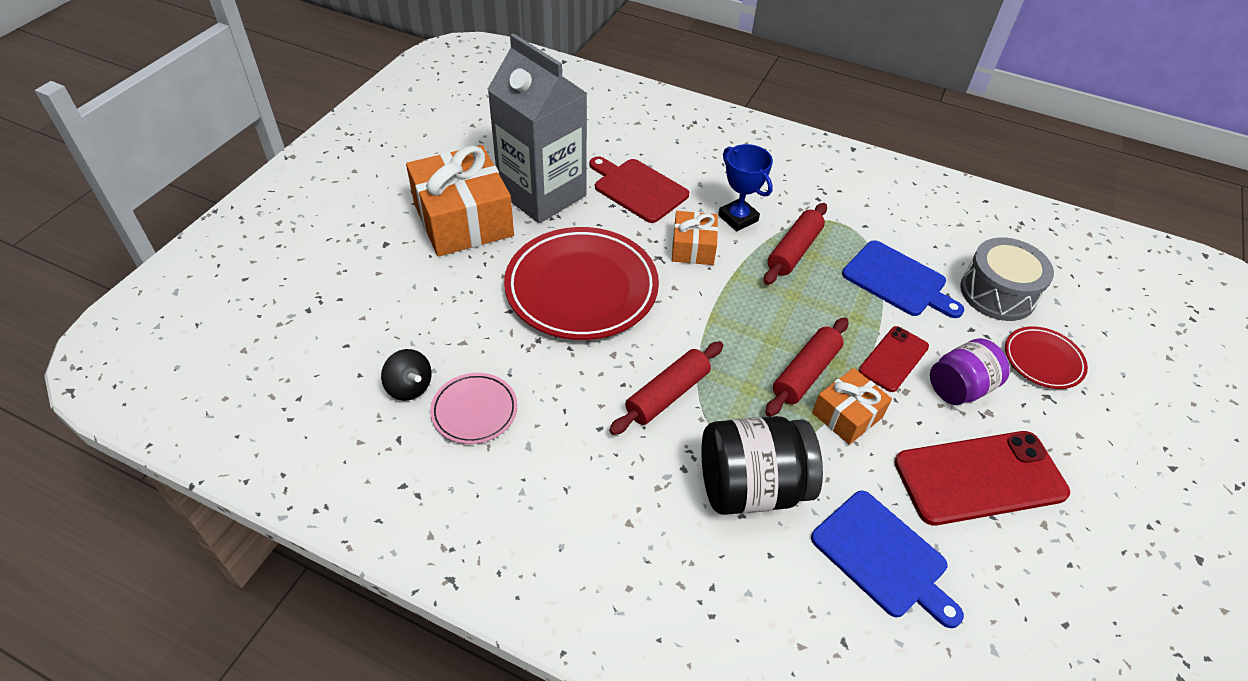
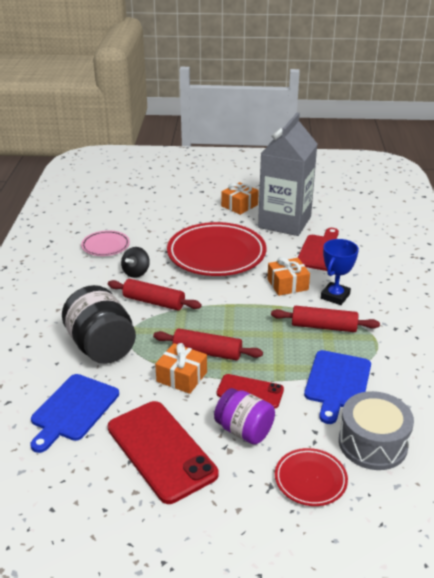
camera: 70 degrees right, 15 degrees down
black spinning top [381,349,432,401] -> black spinning top moved to [121,247,150,278]
orange gift [406,145,514,257] -> orange gift [221,182,259,215], size x0.52

